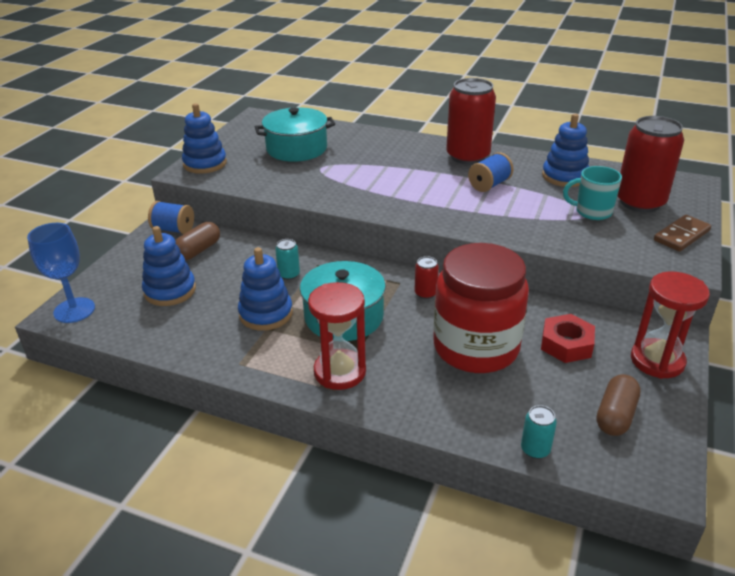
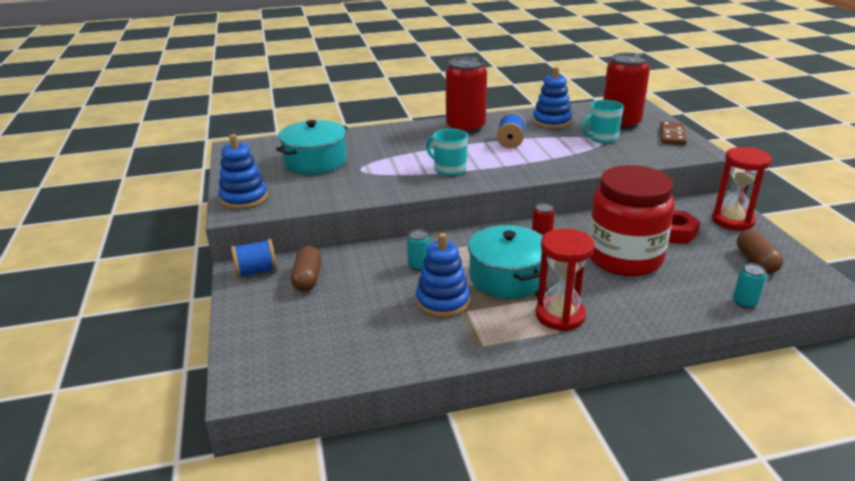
camera: 35 degrees left, 5 degrees down
blue goblet [27,223,95,323] -> none
blue stacking toy [142,226,196,306] -> none
none -> turquoise mug [426,129,468,176]

